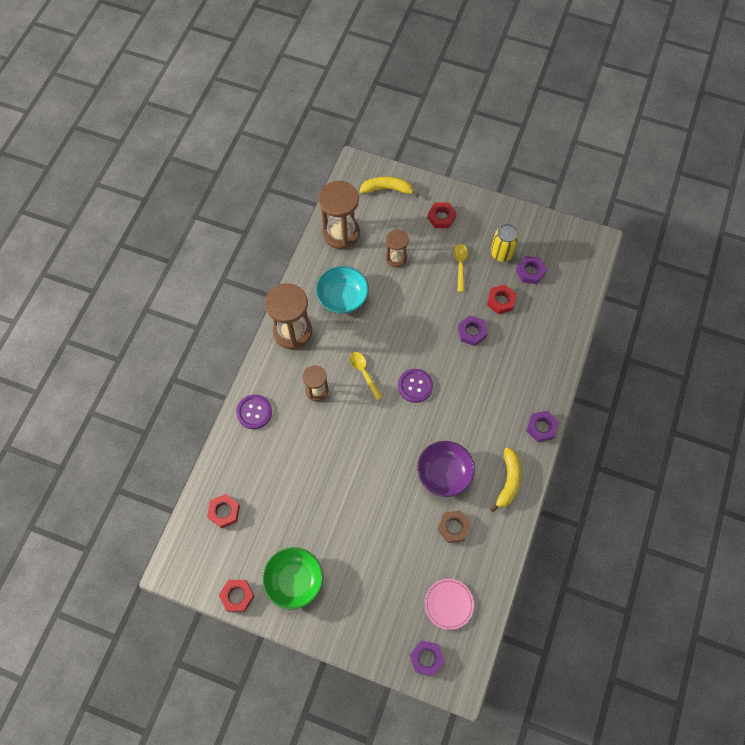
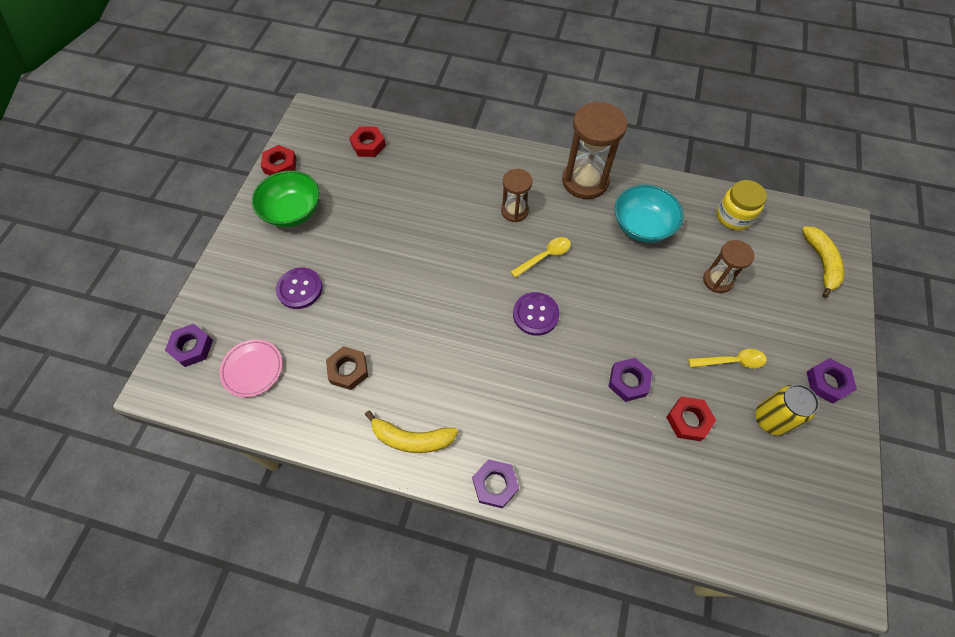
camera: 85 degrees right, 5 degrees down
purple button [236,394,272,429] -> purple button moved to [276,268,323,309]
brown hourglass [319,181,360,249] -> yellow jar [716,180,767,230]
purple bowl [417,441,475,497] -> none
red nut [427,202,457,228] -> none
purple nut [516,256,547,284] -> purple nut moved to [807,358,857,404]

